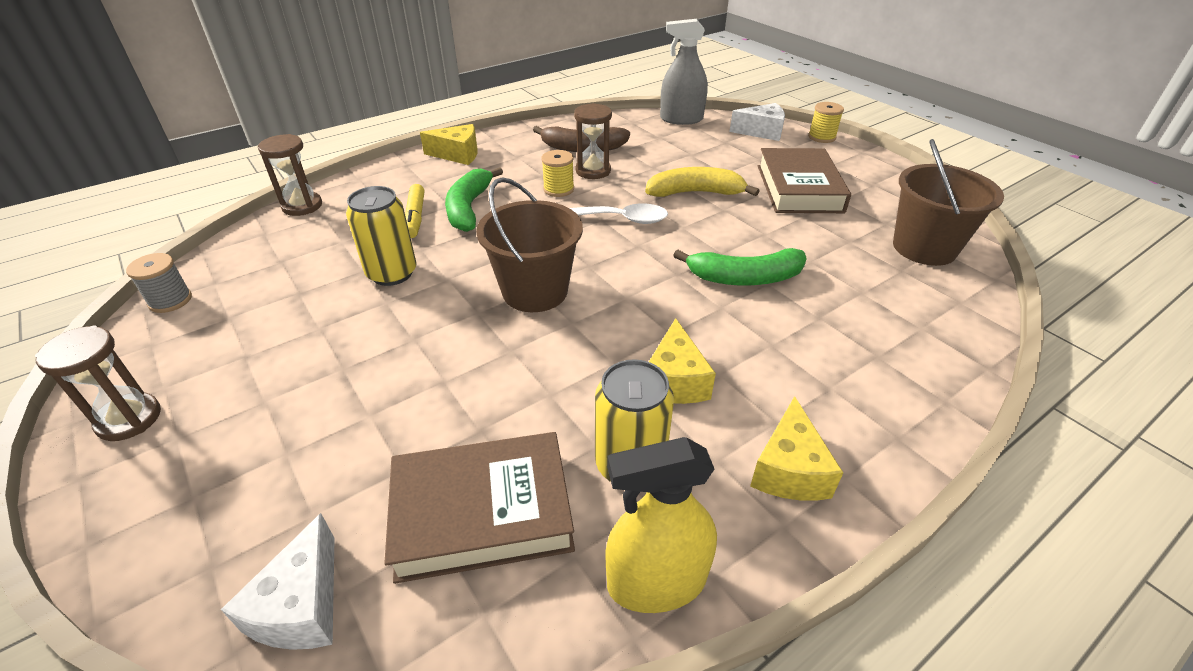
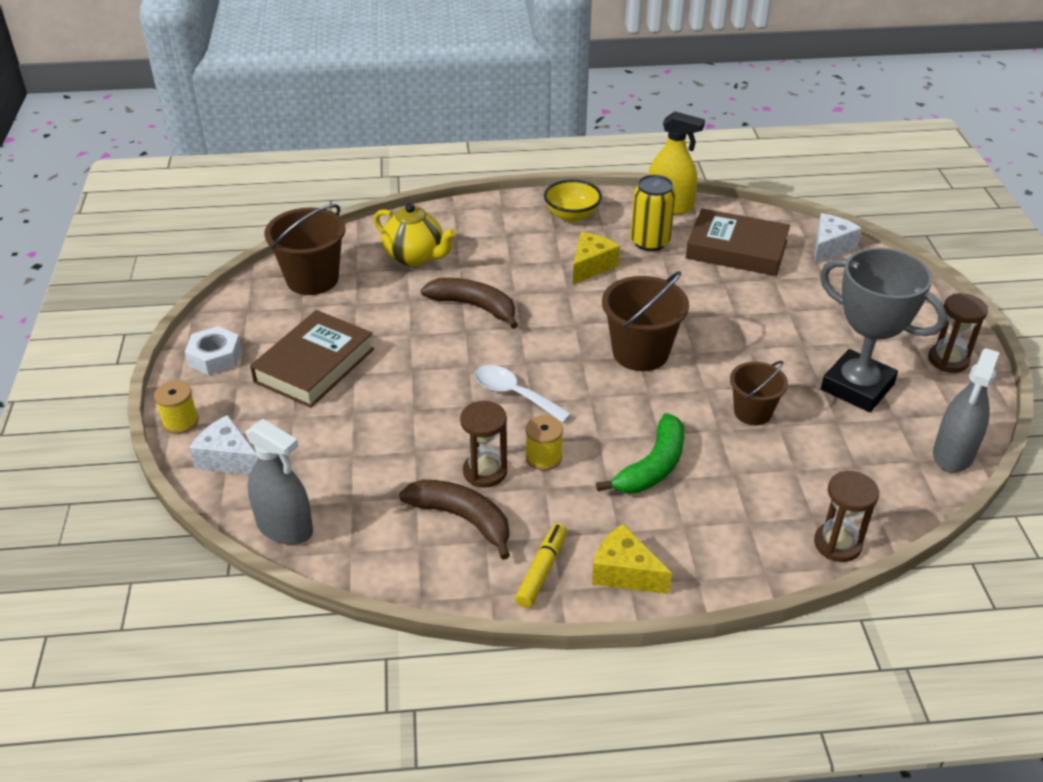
camera: 150 degrees left, 0 degrees up
grey spool [126,253,192,313] -> grey spray bottle [933,348,1000,473]
yellow can [346,186,416,286] -> brown bucket [730,361,788,425]
yellow marker [405,184,424,238] -> yellow marker moved to [515,523,567,608]
yellow banana [645,167,760,197] -> none
green banana [673,248,807,286] -> brown banana [421,278,518,329]
yellow cheese [750,396,843,501] -> yellow bowl [544,180,602,222]
none -> white nut [185,326,241,375]
none -> yellow teapot [374,203,456,266]
none -> grey trophy [820,248,947,412]

